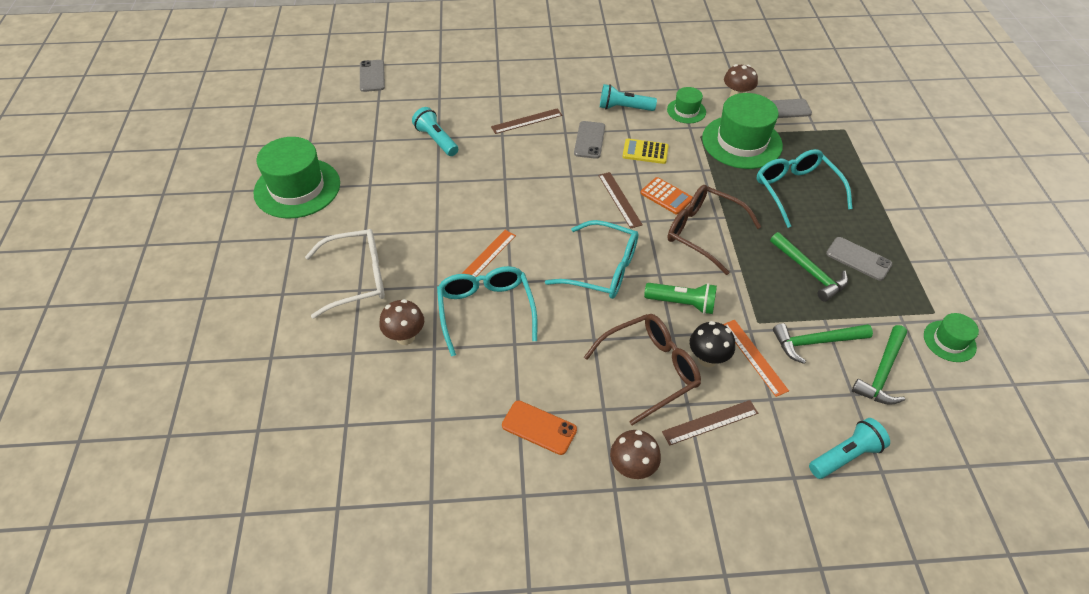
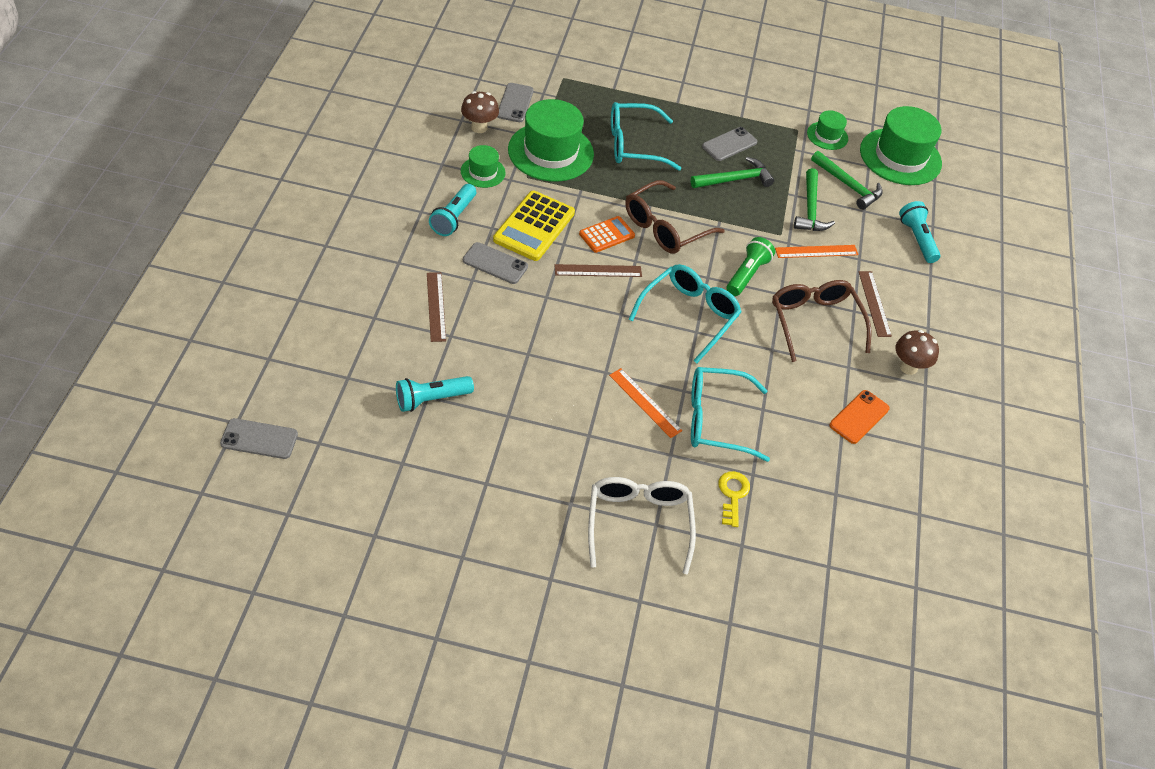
camera: 80 degrees left, 0 degrees up
green hat [253,137,340,219] -> green hat moved to [860,106,942,185]
brown mushroom [379,299,424,345] -> yellow key [719,471,750,527]
yellow calculator [622,139,669,164] -> yellow calculator [493,191,575,261], size x1.67
black mushroom [690,321,735,367] -> none

